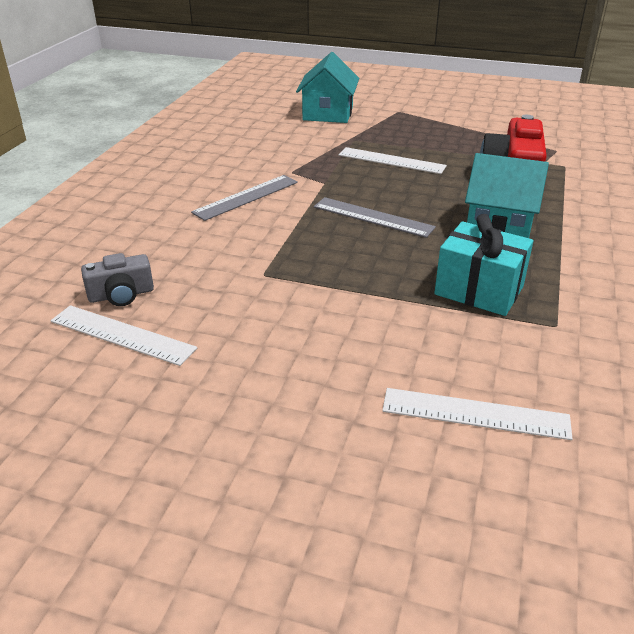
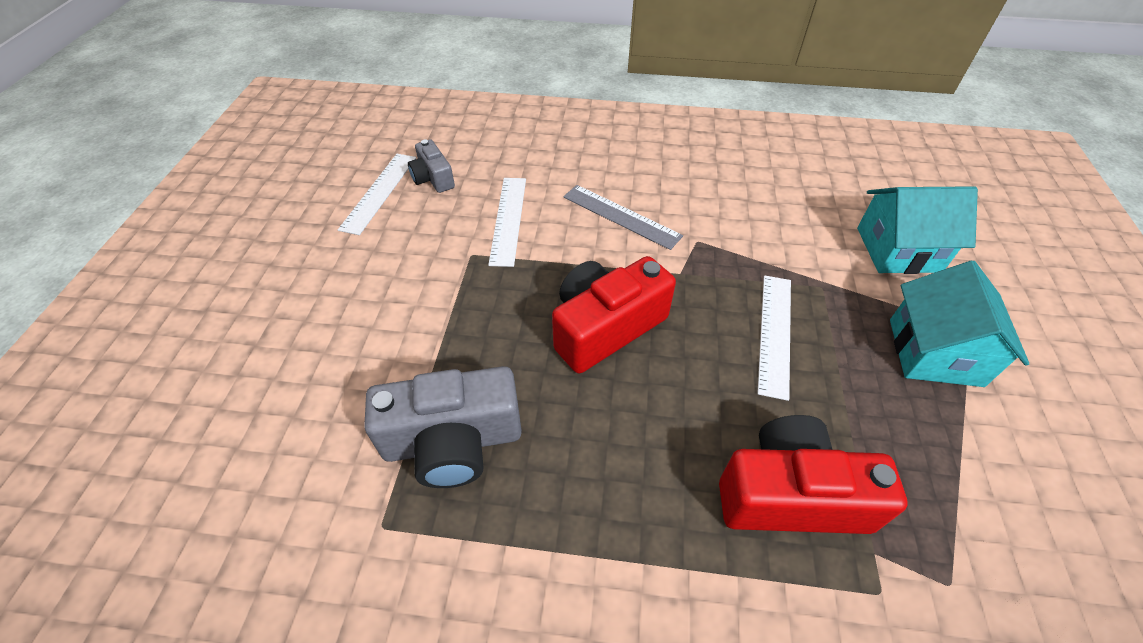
camera: 80 degrees right, 15 degrees up
grey ruler [314,197,436,238] -> red camera [552,256,676,373]
white ruler [382,388,573,440] -> white ruler moved to [488,178,526,267]
turquoise gift [434,214,533,316] -> grey camera [364,366,522,488]
turquoise house [465,153,549,238] -> turquoise house moved to [890,260,1029,387]

